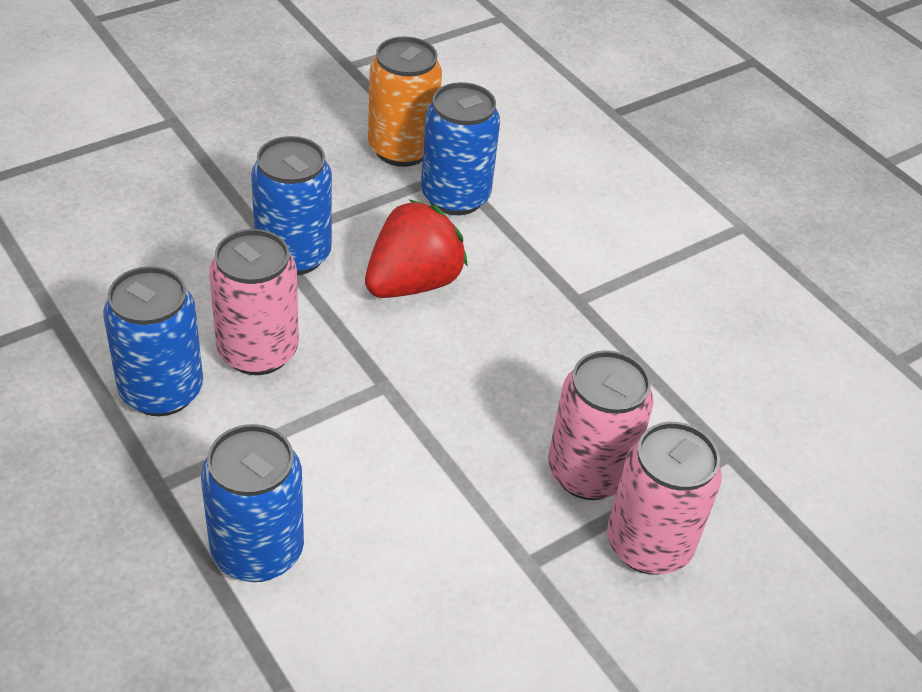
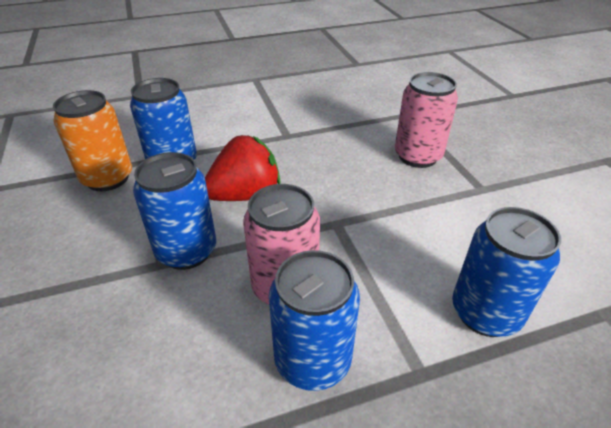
camera: 70 degrees left, 5 degrees down
red strawberry [365,199,468,298] -> red strawberry turned 90 degrees clockwise [205,135,281,201]
pink can [607,422,722,575] -> none

